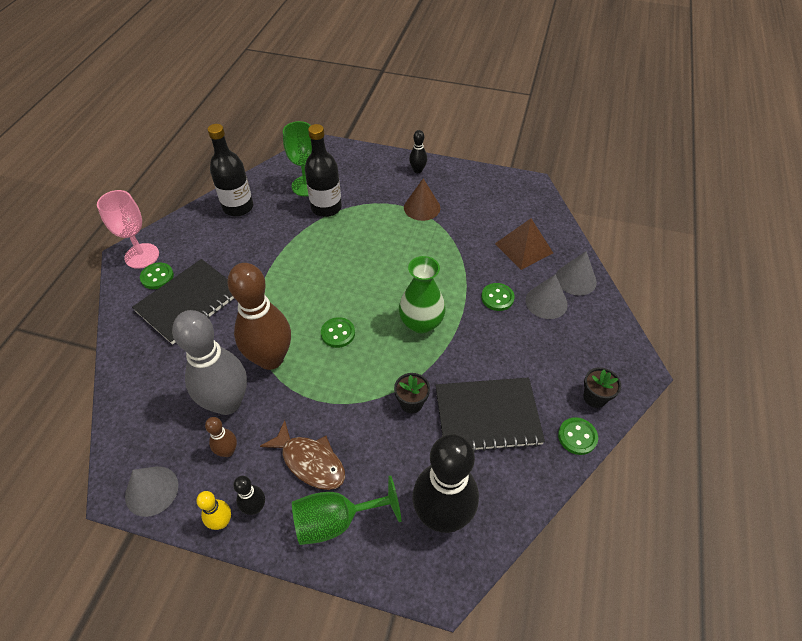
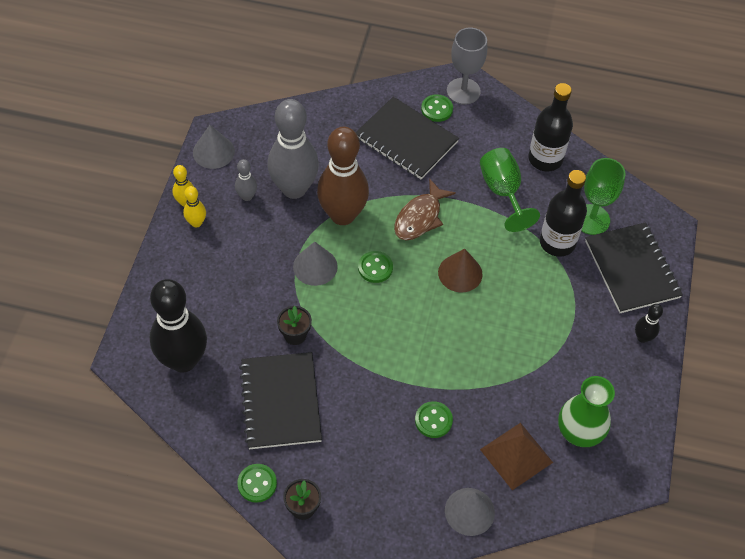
camera: 85 degrees right, 5 degrees up
pink goblet [97,190,159,269] -> grey goblet [447,28,487,105]
brown bowling pin [205,417,237,457] -> grey bowling pin [235,159,257,201]
black bowling pin [233,476,265,515] -> yellow bowling pin [183,186,206,227]
brown fish [260,420,345,490] -> brown fish moved to [394,178,456,240]
green goblet [292,475,401,545] -> green goblet moved to [480,148,540,232]
green vase [399,256,446,334] -> green vase moved to [558,376,615,447]
brown cone [404,178,440,221] -> brown cone moved to [438,249,483,292]
grey cone [526,274,568,319] -> grey cone moved to [293,242,338,286]
none -> black notebook [585,222,683,313]

